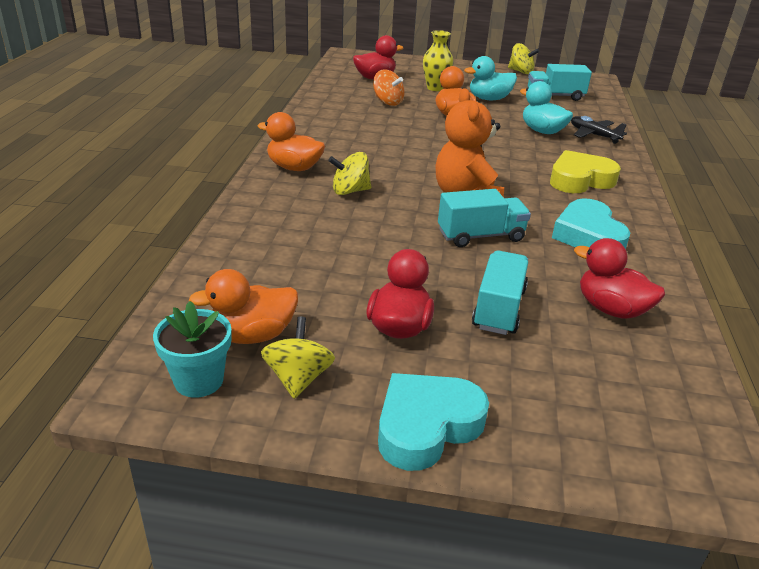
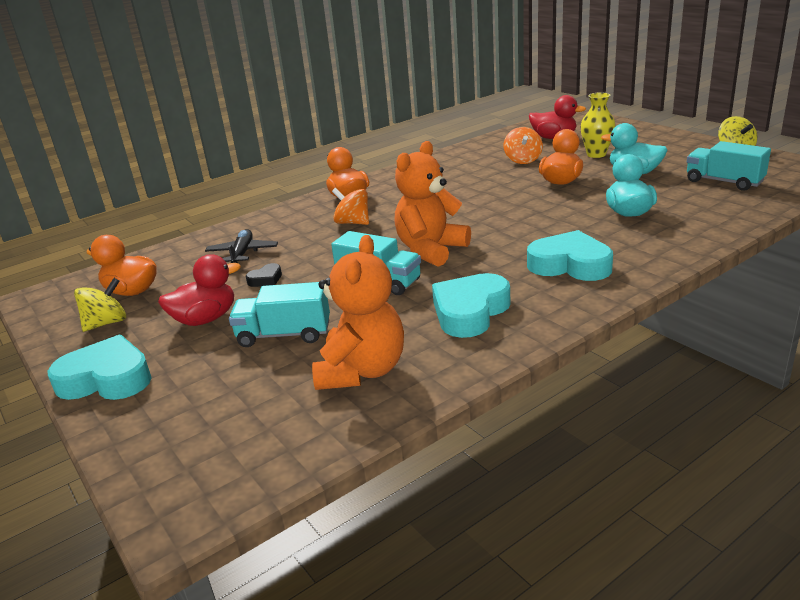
camera: 50 degrees right, 5 degrees down
turquoise flower pot [153,301,232,398] -> none
yellow spinning top [328,152,371,195] -> orange spinning top [332,188,369,225]
turquoise truck [472,250,528,335] -> turquoise truck turned 150 degrees counterclockwise [229,282,330,347]
yellow heart [550,150,621,193] -> turquoise heart [527,230,613,281]
black plane [571,116,627,144] -> black plane moved to [205,229,278,263]
red duck [574,238,665,319] -> orange teddy bear [312,235,404,390]
none -> black heart [246,263,282,287]

